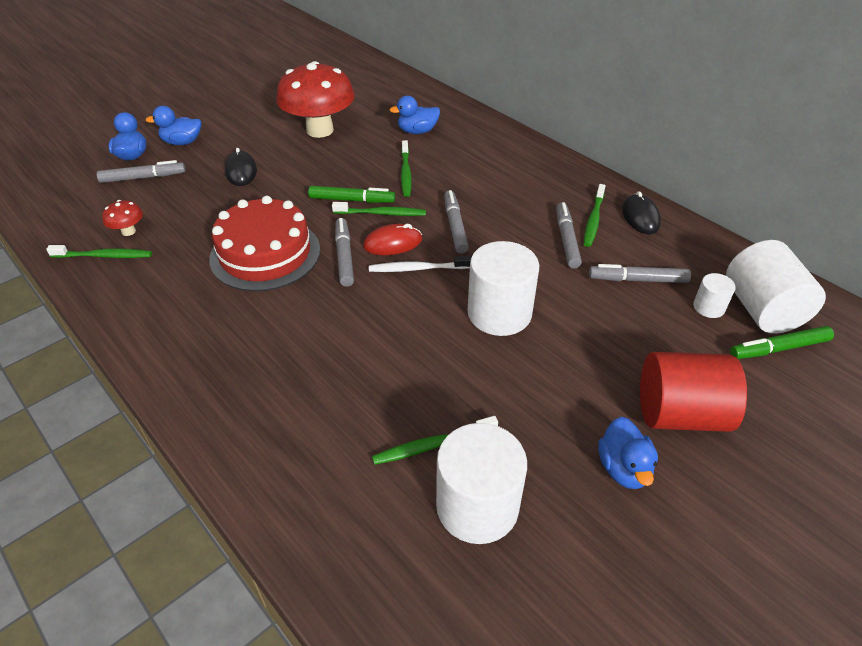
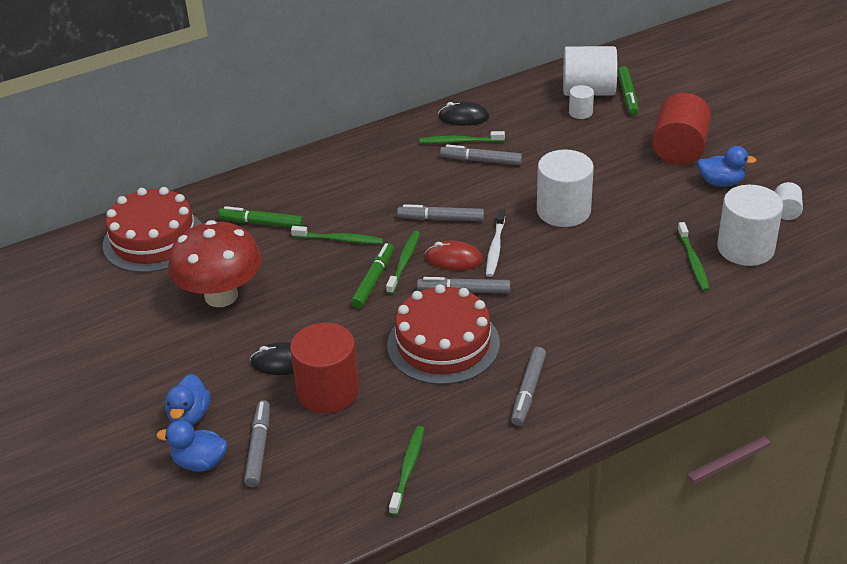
camera: 75 degrees left, 5 degrees down
red mushroom [102,200,143,236] -> none
red mouse [363,224,422,255] -> red mouse turned 75 degrees counterclockwise [425,241,483,270]
blue duck [390,96,440,134] -> green marker [219,206,303,228]
green toothbrush [584,184,606,247] -> green toothbrush turned 150 degrees clockwise [419,131,505,144]
grey marker [589,264,691,283] -> grey marker moved to [511,347,546,426]
none -> red cake [103,187,202,273]
none -> red cylinder [290,322,360,413]
none -> white cylinder [775,182,803,220]

